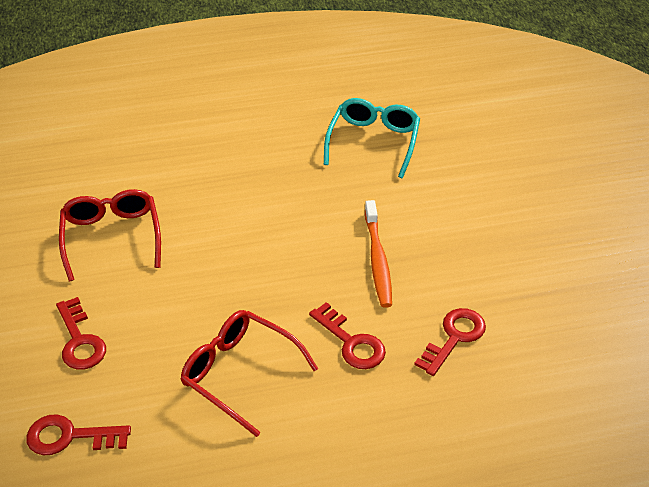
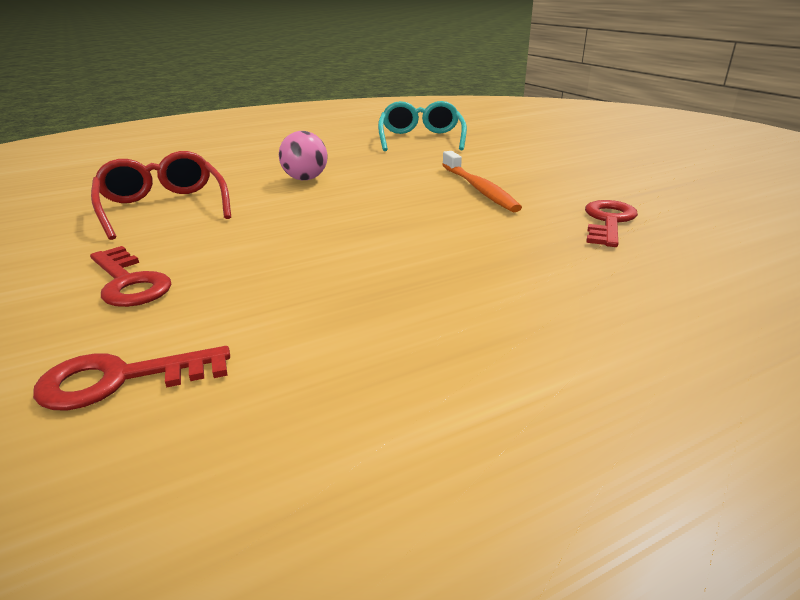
camera: 15 degrees left, 15 degrees down
red glasses [181,310,318,437] -> none
red key [309,302,386,369] -> none
none -> pink ball [279,131,328,180]

